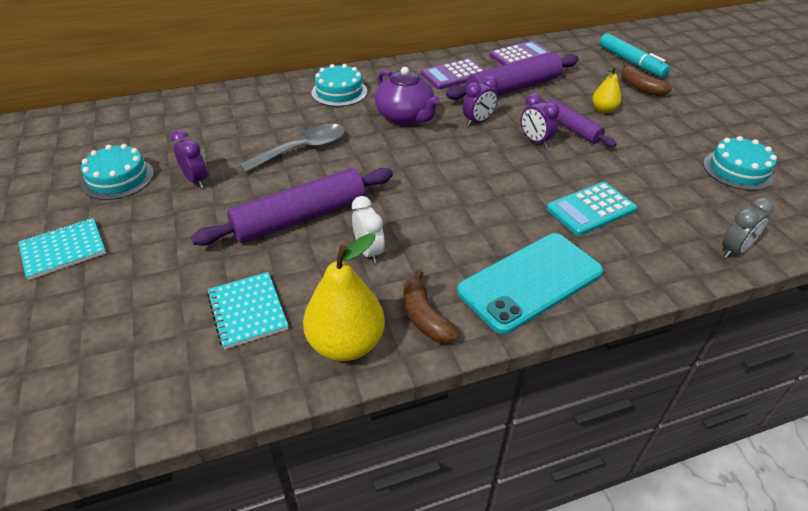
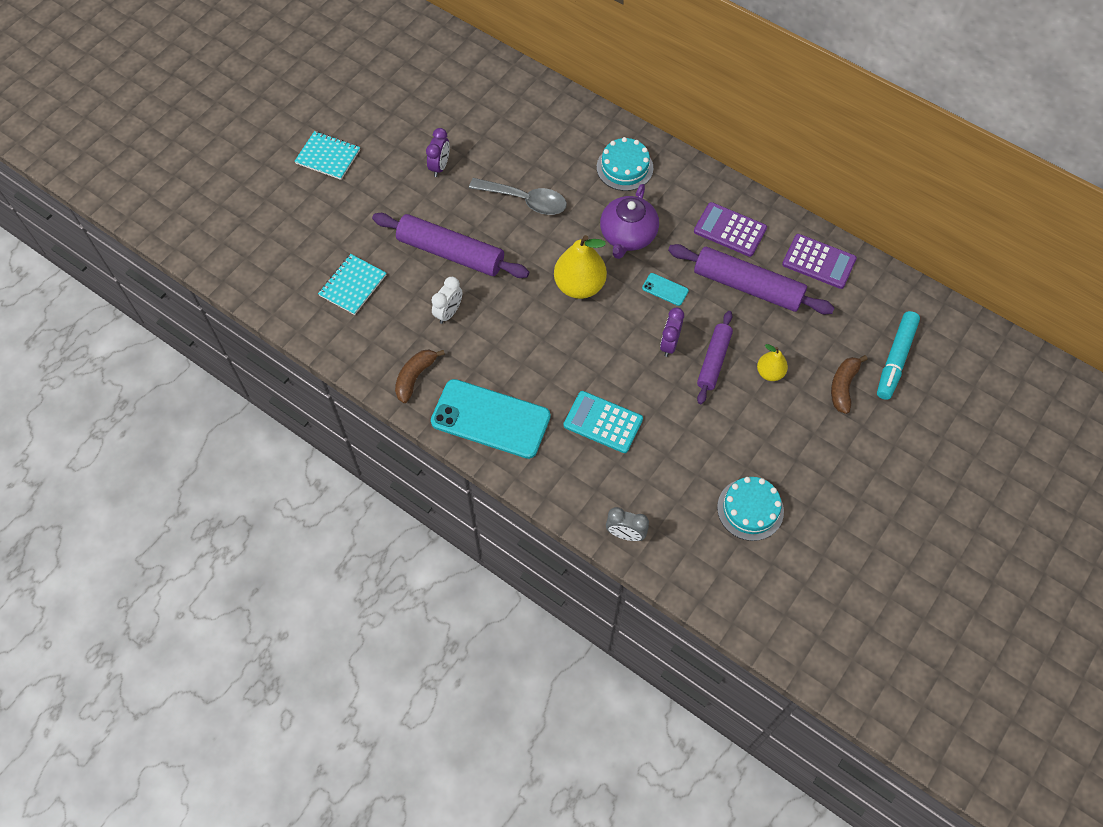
camera: 55 degrees right, 20 degrees up
turquoise cake [81,144,154,200] -> none
yellow pear [303,233,385,361] -> yellow pear moved to [554,235,607,299]
purple clock [463,76,498,126] -> turquoise phone [642,273,689,306]

